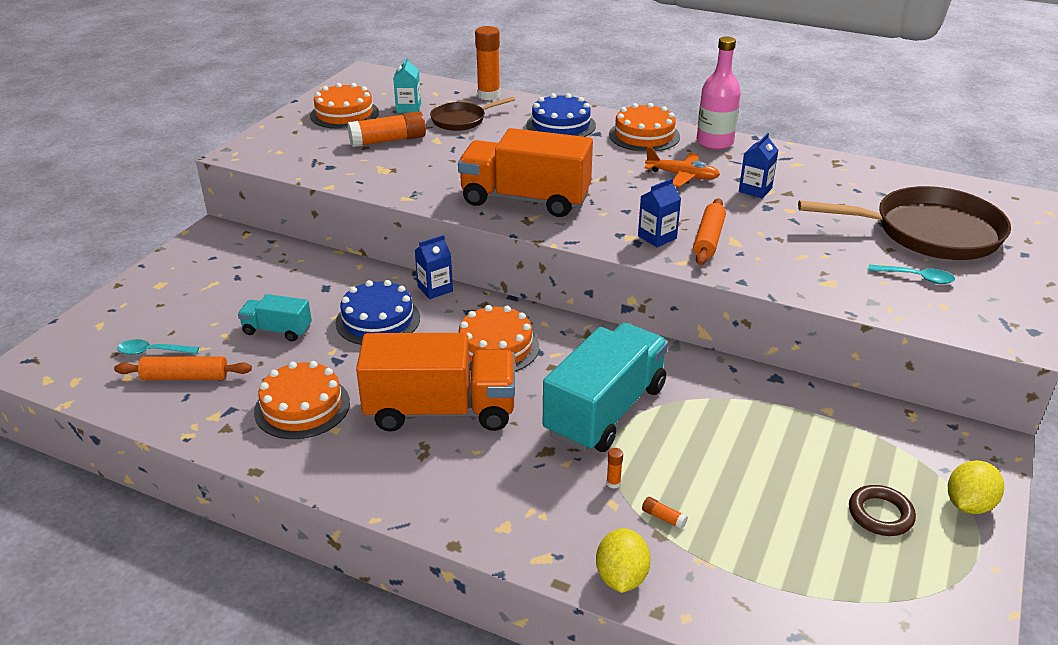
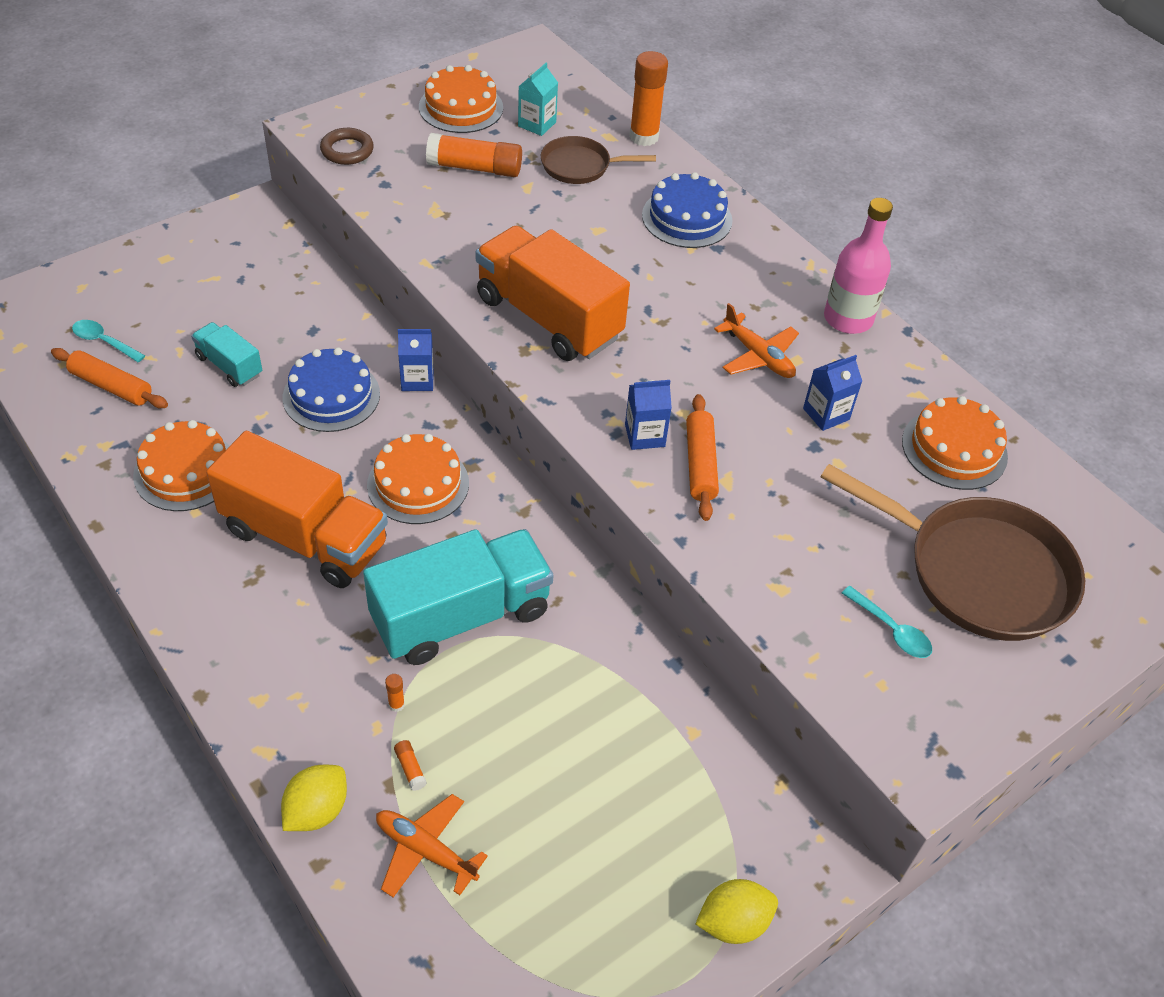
camera: 25 degrees right, 15 degrees up
orange cake [609,103,680,152] -> orange cake moved to [902,396,1008,490]
orange rolling pin [693,198,726,265] -> orange rolling pin turned 45 degrees counterclockwise [686,394,719,521]
brown ring [849,485,916,536] -> brown ring moved to [320,128,374,165]
none -> orange plane [376,794,488,897]

